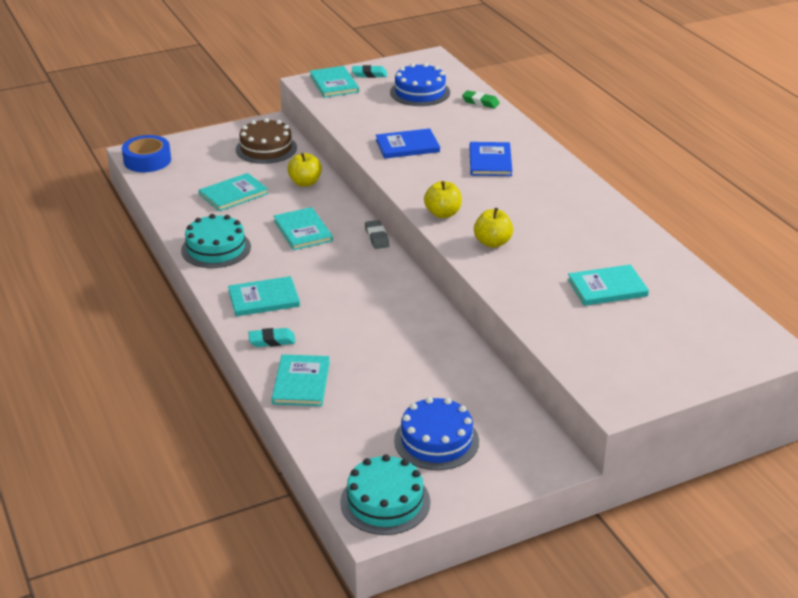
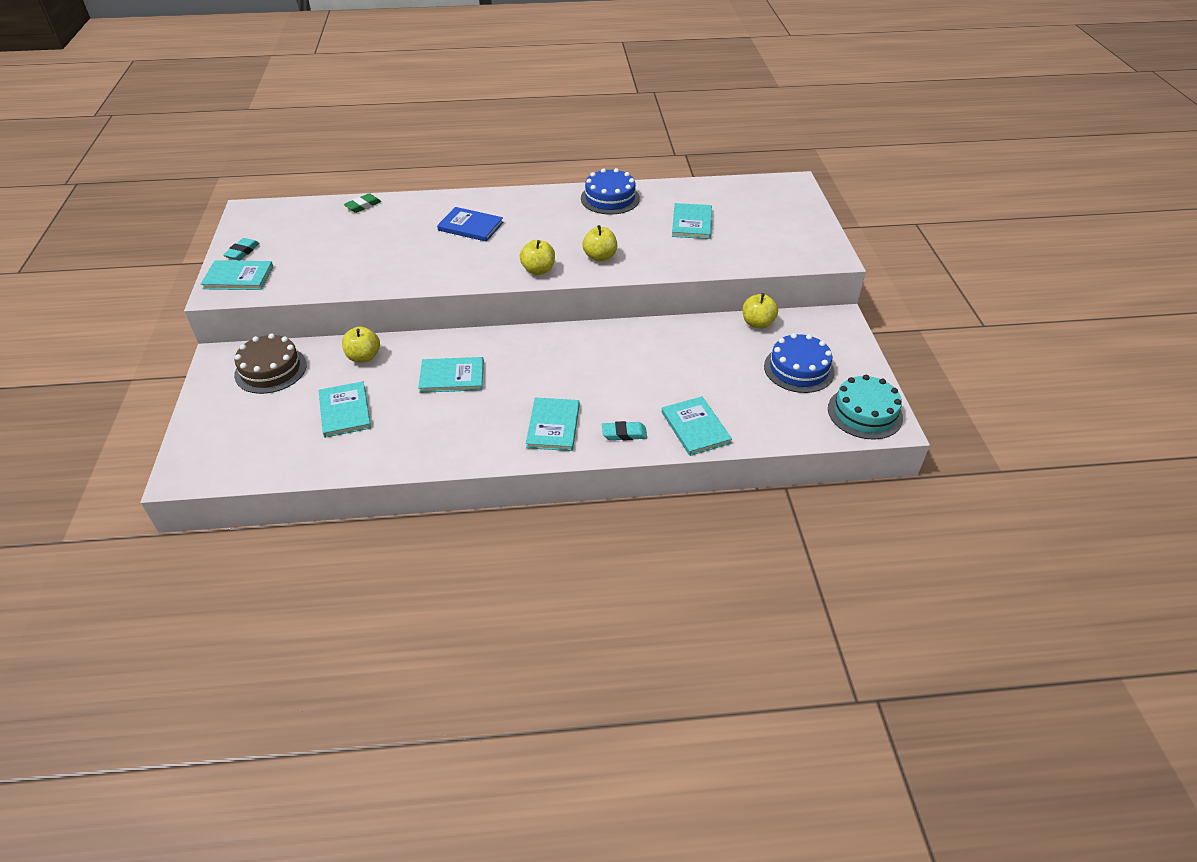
camera: 70 degrees left, 10 degrees up
blue tape [122,135,171,172] -> none
turquoise cake [181,214,251,268] -> none
turquoise eraser [248,328,295,347] -> turquoise eraser turned 75 degrees clockwise [602,421,647,441]
turquoise book [272,354,330,406] -> turquoise book turned 45 degrees clockwise [662,396,732,456]
grey eraser [365,220,389,249] -> none
blue book [376,128,440,159] -> none
blue cake [390,63,450,106] -> blue cake moved to [581,168,640,215]
none -> yellow apple [743,293,778,329]

